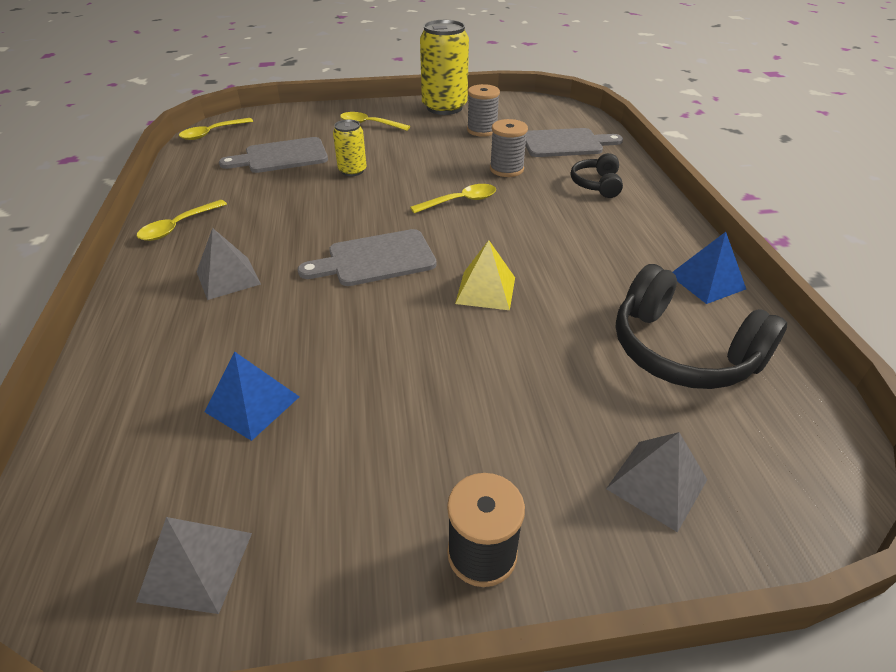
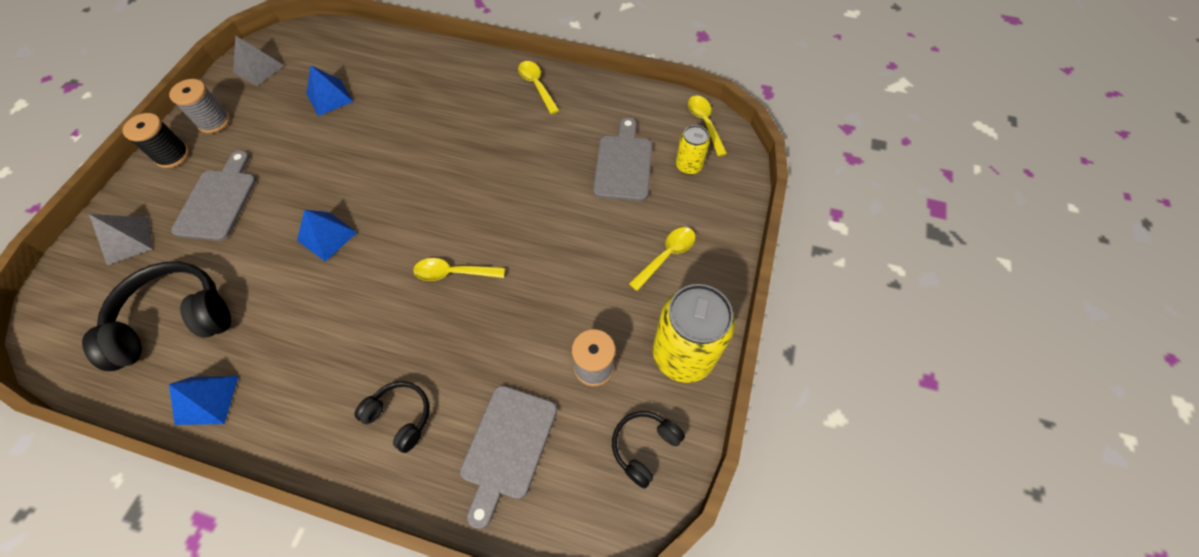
camera: 115 degrees right, 20 degrees up
grey pyramid [197,228,261,300] -> none
grey cutting board [298,229,437,286] -> grey cutting board moved to [171,150,256,241]
yellow can [333,119,367,176] -> yellow can moved to [676,125,710,175]
yellow spoon [410,184,496,214] -> yellow spoon turned 90 degrees clockwise [413,258,505,281]
yellow pyramid [455,240,515,310] -> blue pyramid [297,210,357,262]
grey spool [490,119,528,177] -> grey spool moved to [169,79,230,133]
none -> black headphones [612,411,685,489]

